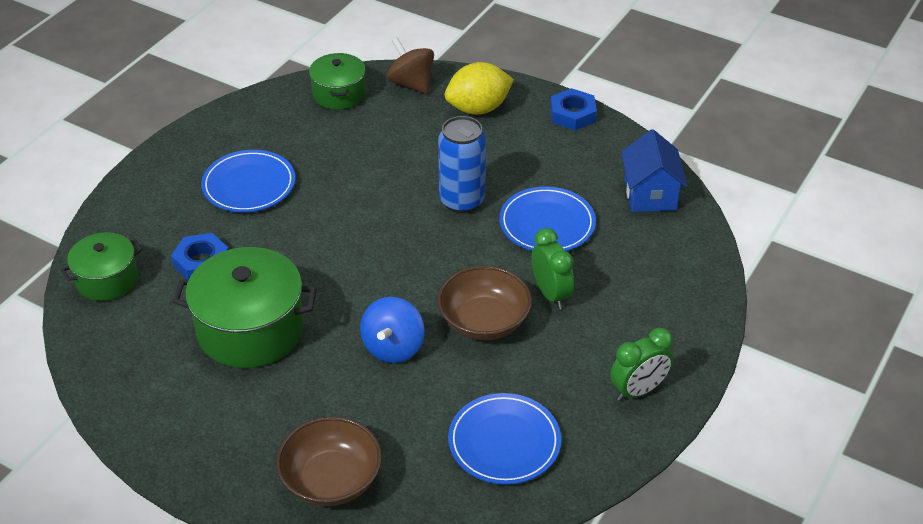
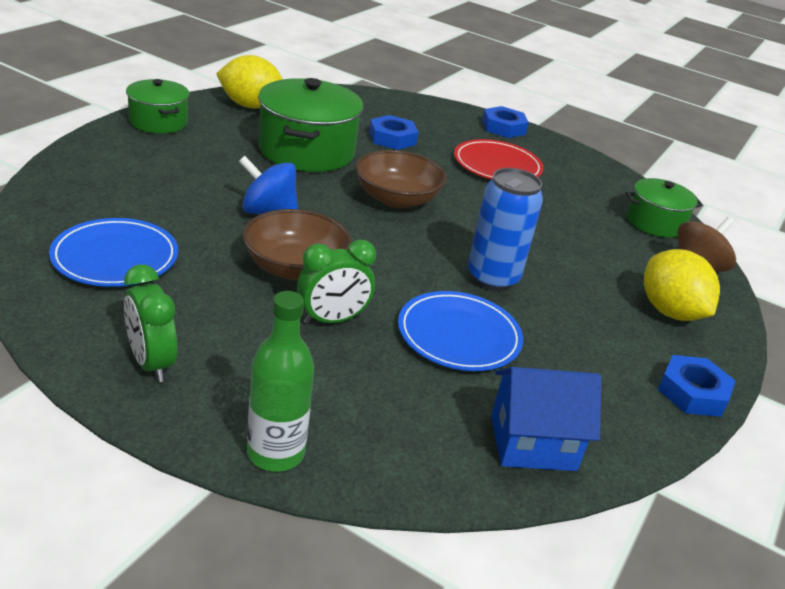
camera: 85 degrees right, 10 degrees down
green pot [61,232,142,301] -> green pot moved to [126,79,190,134]
blue plate [201,150,295,212] -> red plate [454,139,544,179]
brown bowl [276,416,382,506] -> brown bowl moved to [355,150,447,209]
none -> yellow lemon [216,55,283,108]
none -> green bottle [247,291,314,472]
none -> blue nut [482,106,529,138]

